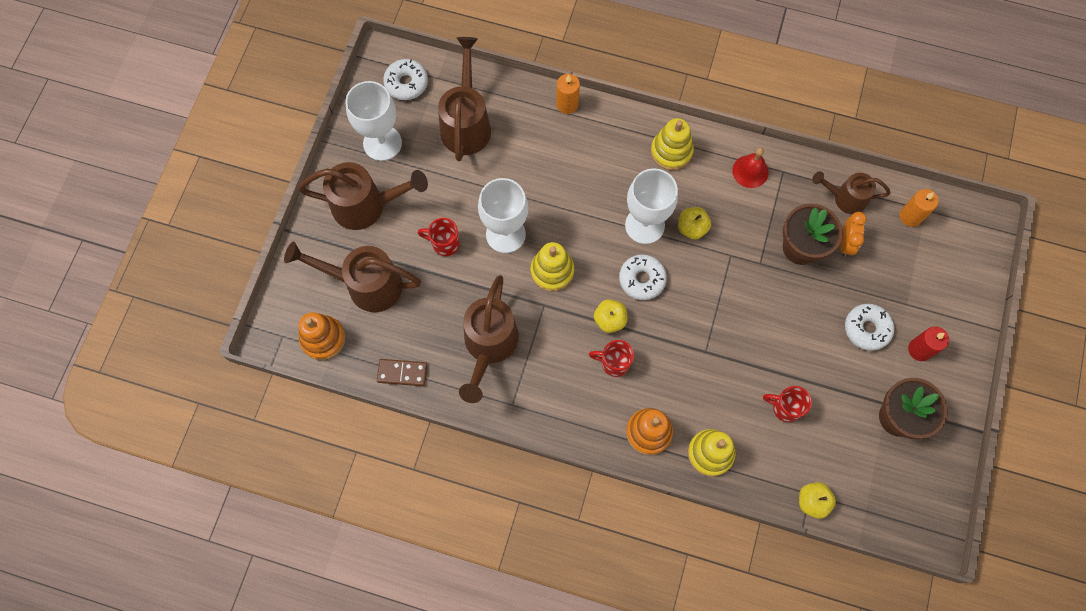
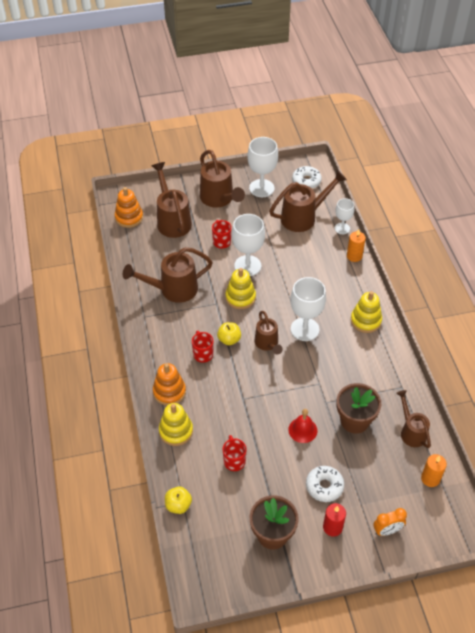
camera: 60 degrees right, 20 degrees down
brown domino [377,359,427,386] -> none
white donut [619,254,667,300] -> brown watering can [255,311,283,354]
yellow apple [678,207,711,239] -> none
red bell [732,148,769,188] -> red bell moved to [288,409,317,443]
orange clock [840,212,867,257] -> orange clock moved to [373,508,407,536]
none -> white goblet [335,198,355,234]

